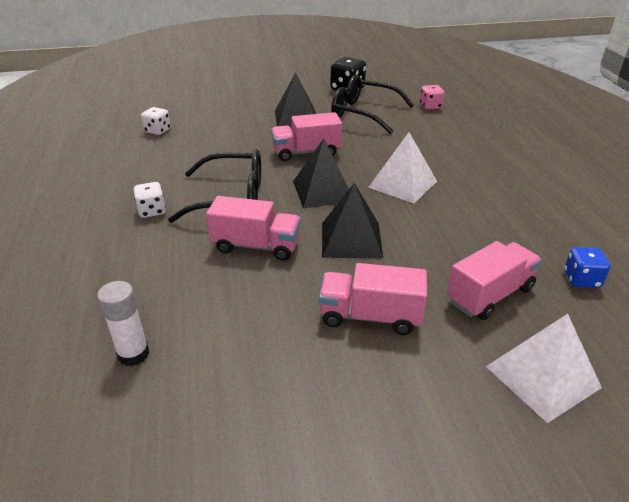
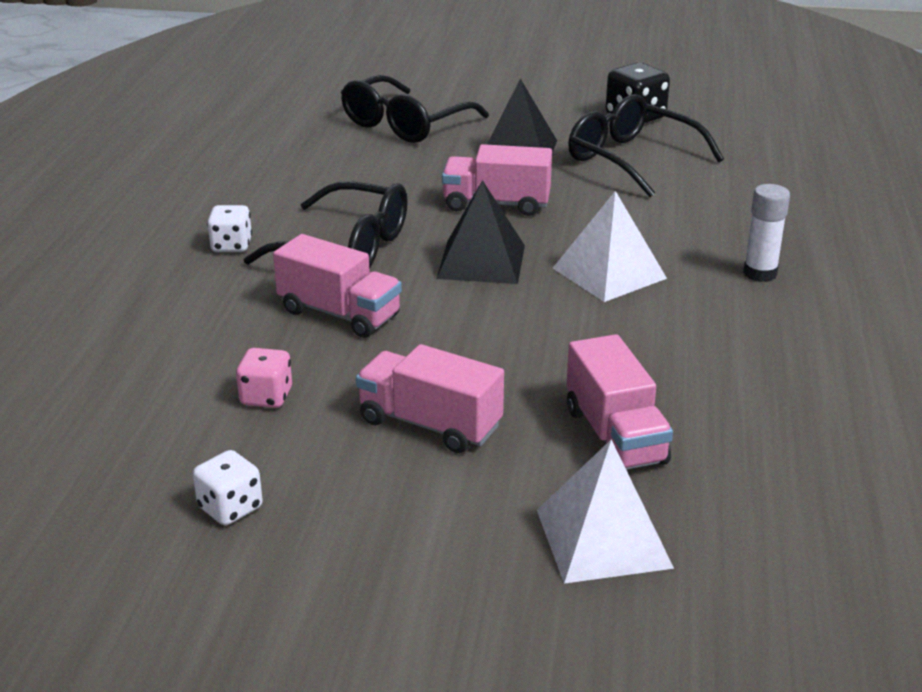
camera: 20 degrees right, 5 degrees down
white glue stick [97,281,149,366] -> white glue stick moved to [743,184,790,282]
white dice [141,107,171,135] -> white dice moved to [193,450,263,525]
black pyramid [322,183,383,258] -> none
pink dice [420,85,445,109] -> pink dice moved to [236,348,292,408]
pink truck [447,241,542,320] -> pink truck turned 90 degrees clockwise [566,334,673,470]
blue dice [564,247,611,288] -> none
none -> black glasses [341,75,489,143]

